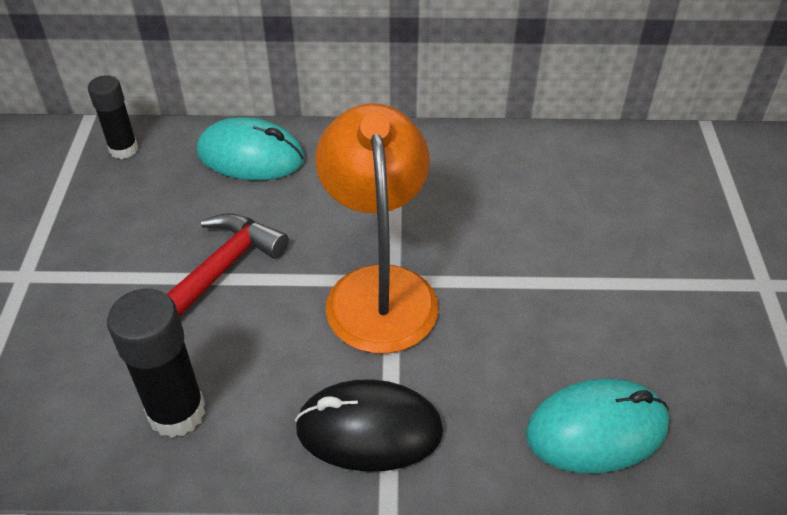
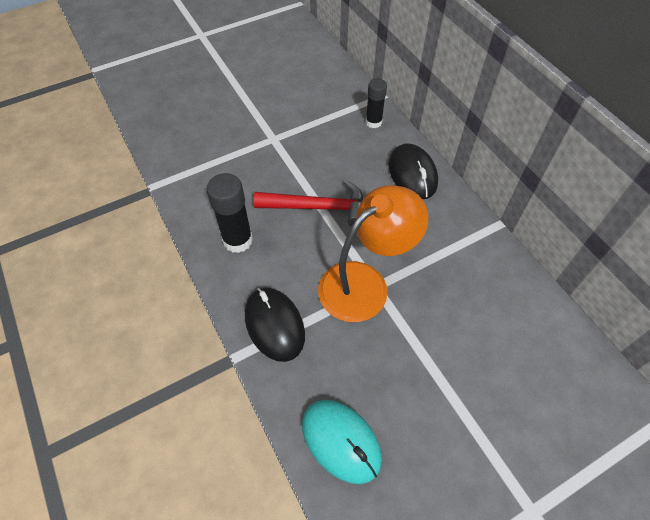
camera: 60 degrees right, 10 degrees up
turquoise mouse [197,117,304,180] -> black mouse [389,143,438,199]

